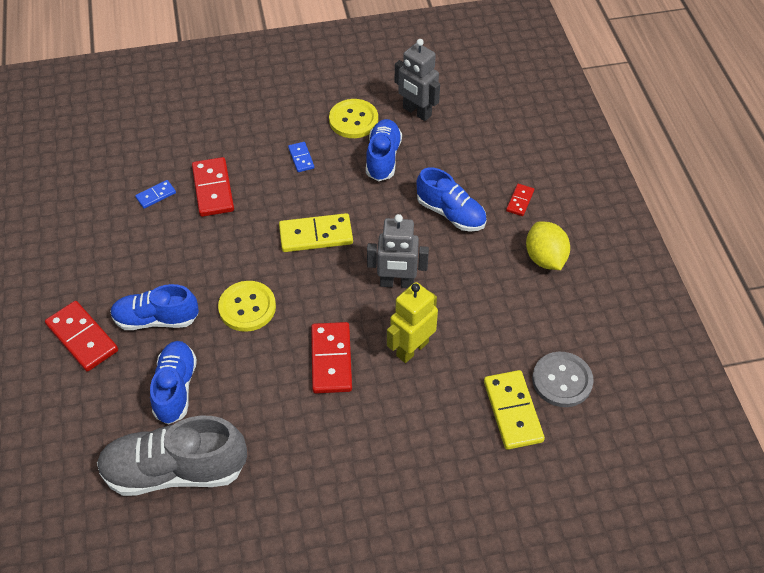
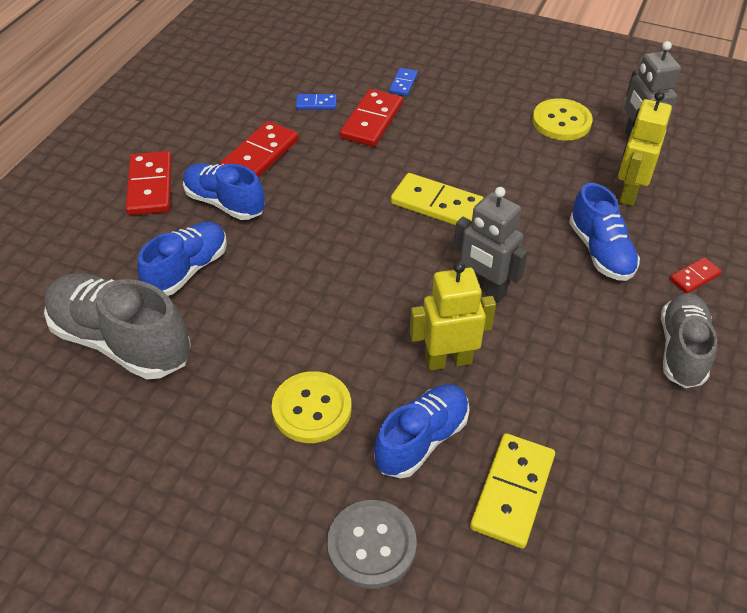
camera: 35 degrees right, 5 degrees down
yellow button [218,281,276,332] -> yellow button moved to [272,371,351,443]
blue domino [288,142,314,172] -> blue domino moved to [389,68,418,96]
red domino [311,322,352,394] -> red domino moved to [220,121,299,178]
blue shoe [366,119,402,181] -> blue shoe moved to [374,384,469,478]
yellow lemon [526,221,570,270] -> grey shoe [661,293,717,388]
grey button [532,352,594,407] -> grey button moved to [327,500,417,589]
none -> yellow robot [618,91,672,206]

